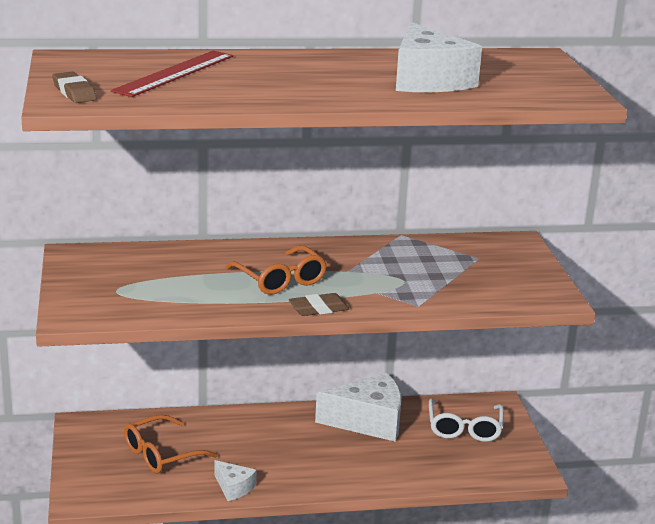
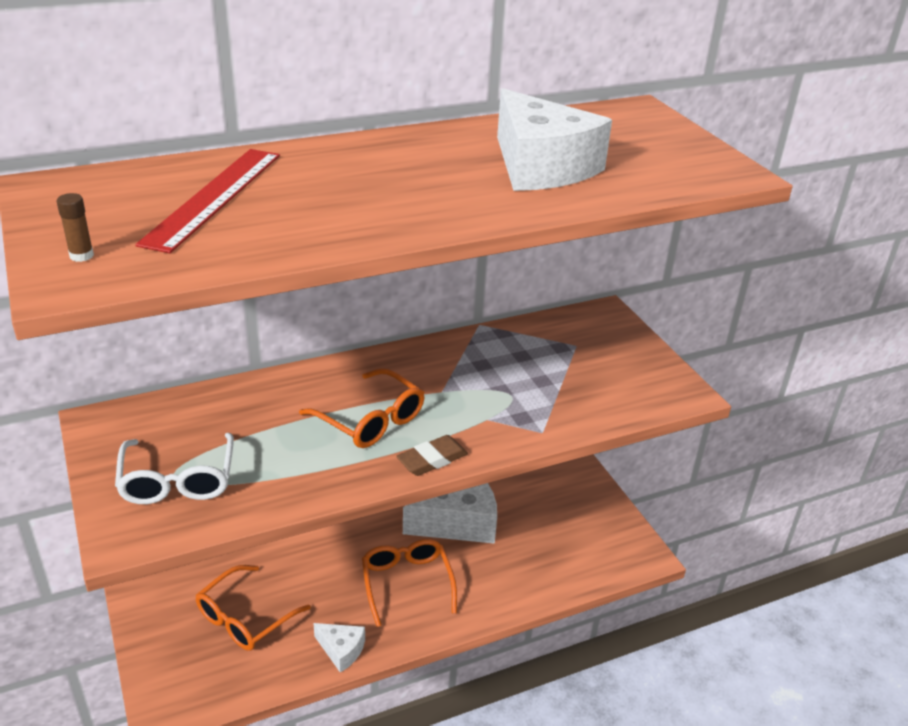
camera: 15 degrees left, 10 degrees up
brown eraser [52,71,97,103] -> brown glue stick [57,193,94,262]
white glasses [429,399,504,442] -> white glasses moved to [115,433,234,504]
none -> orange glasses [362,539,457,627]

